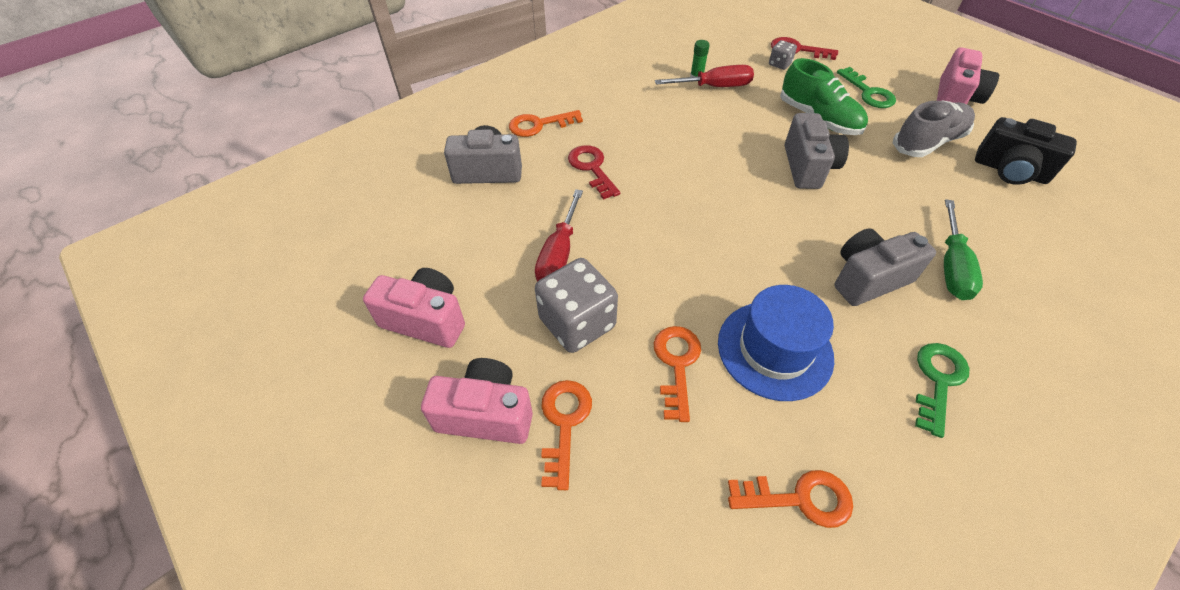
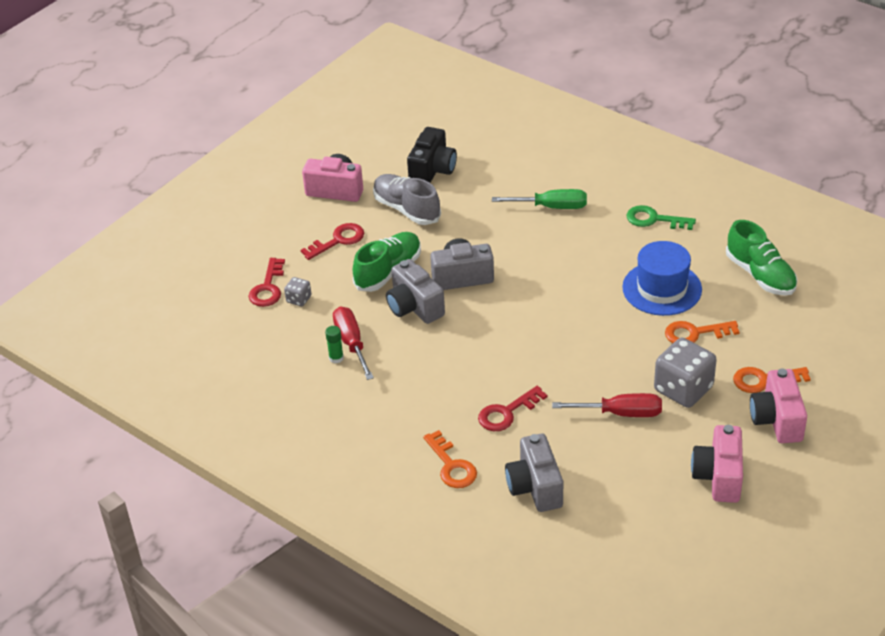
camera: 100 degrees left, 10 degrees down
orange key [728,470,853,528] -> green shoe [726,220,797,296]
grey camera [834,228,936,306] -> grey camera moved to [386,259,445,324]
green key [837,67,896,108] -> red key [301,223,364,260]

